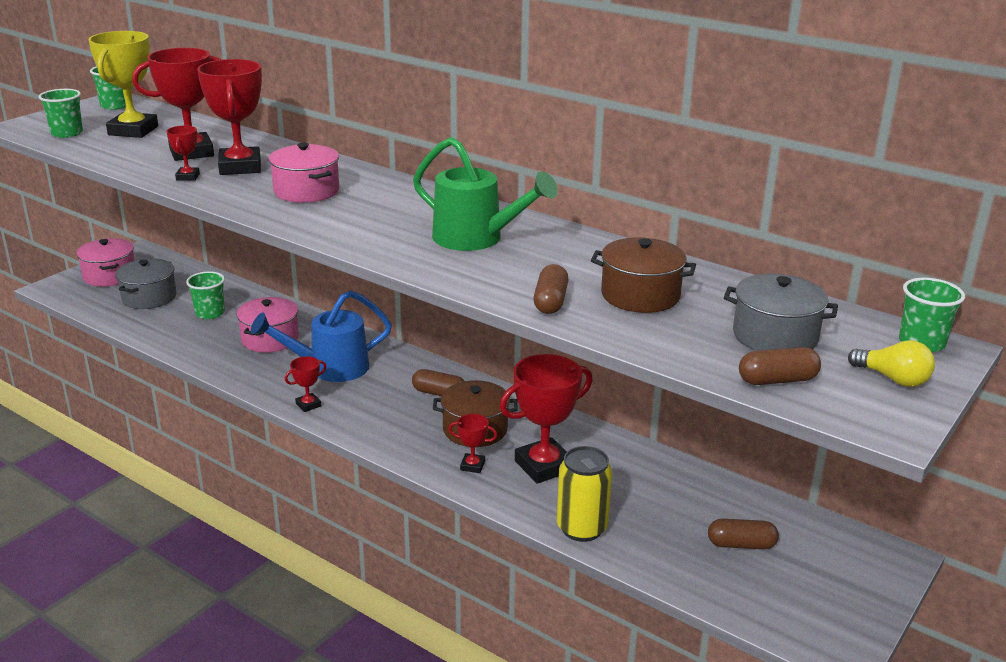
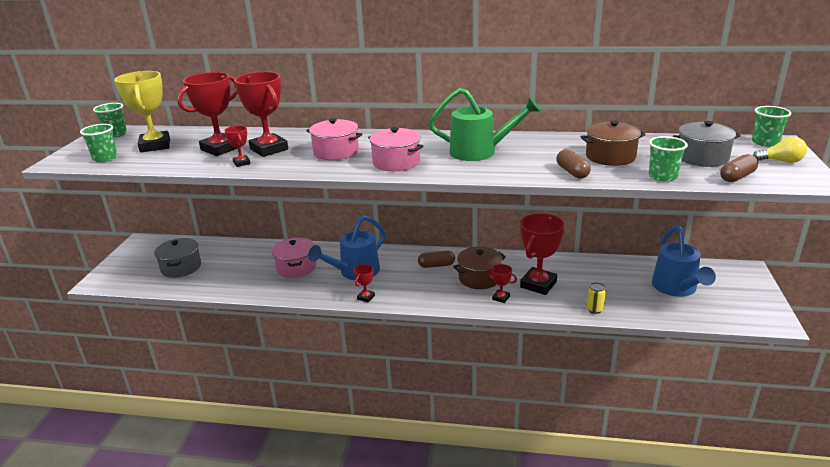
camera: 25 degrees left, 0 degrees up
pink pot [76,238,135,287] -> pink pot moved to [368,127,423,171]
green cup [186,271,225,319] -> green cup moved to [649,136,688,182]
red trophy [449,414,497,473] -> red trophy turned 45 degrees clockwise [487,264,517,303]
yellow can [557,446,612,542] -> yellow can [586,282,606,314], size x0.53
brown capsule [708,519,779,549] -> blue watering can [652,226,716,297]

